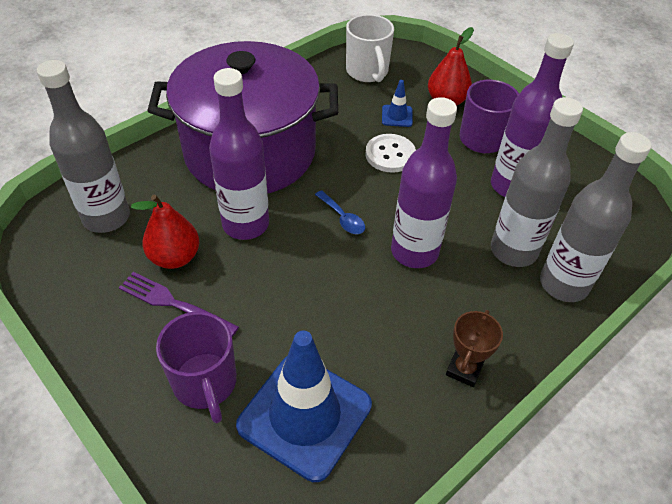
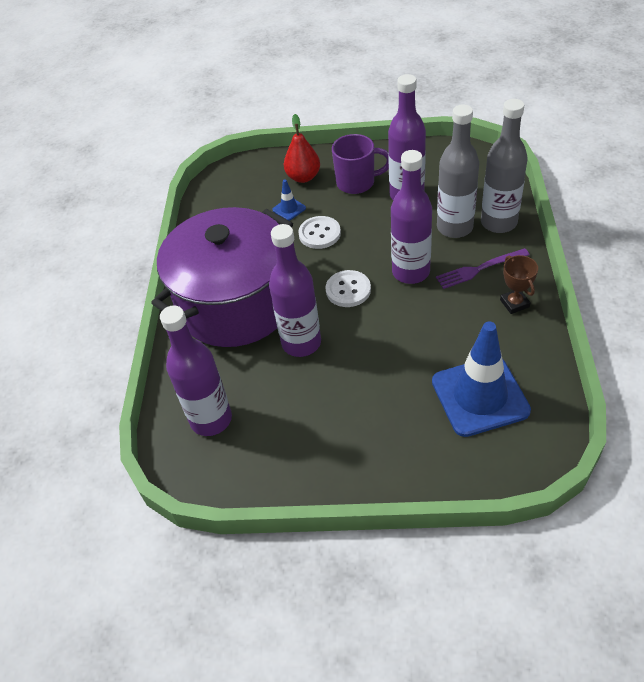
camera: 40 degrees left, 0 degrees up
grey bottle [37,60,130,233] -> purple bottle [160,305,232,436]
purple fork [119,272,239,337] -> purple fork moved to [436,248,529,289]
red pear [131,194,199,269] -> none
purple mug [156,311,237,423] -> none
blue spoon [315,190,365,234] -> white button [325,270,371,307]
white mug [346,14,394,82] -> none

